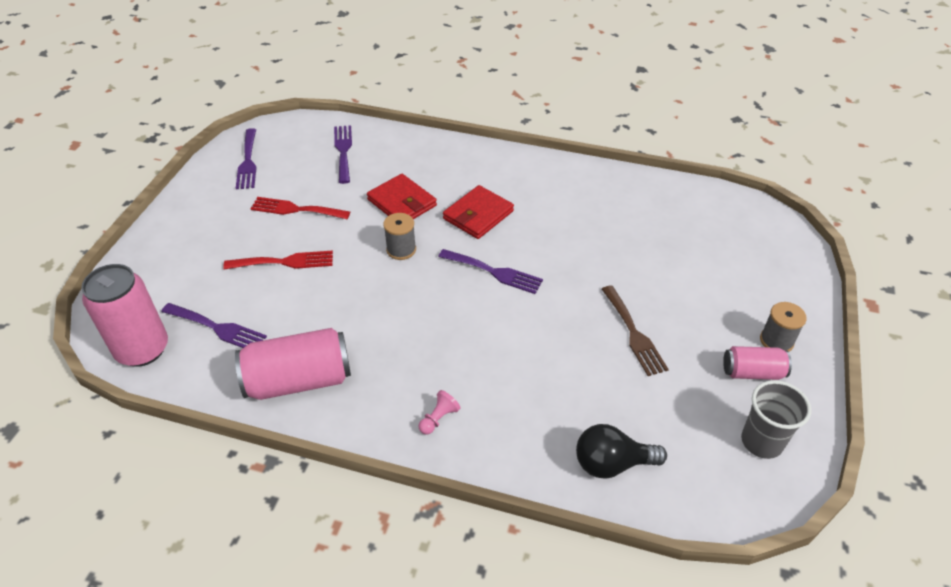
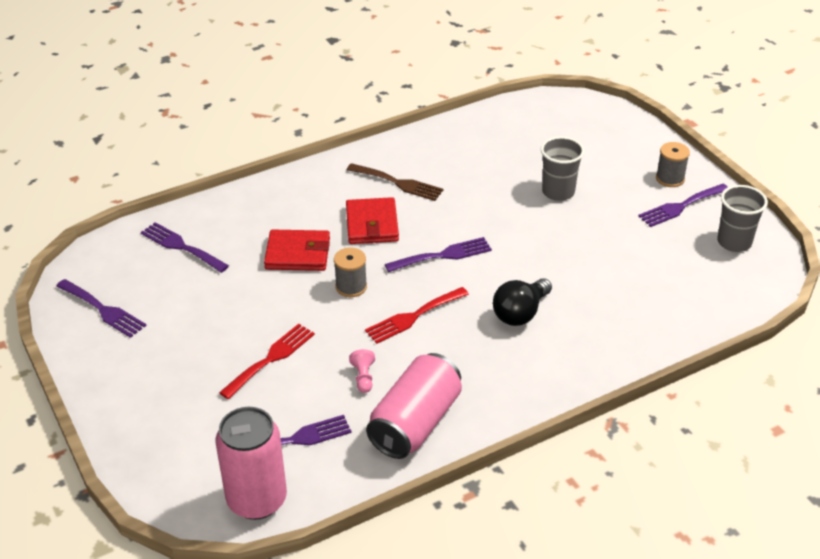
camera: 45 degrees left, 5 degrees down
red fork [250,197,350,219] -> red fork moved to [365,287,469,344]
pink pawn [419,390,461,435] -> pink pawn moved to [349,349,375,393]
black light bulb [576,424,667,479] -> black light bulb moved to [493,278,552,326]
brown fork [602,285,669,376] -> brown fork moved to [347,163,443,201]
pink can [723,346,792,380] -> purple fork [638,184,728,227]
none -> grey cup [541,136,585,201]

